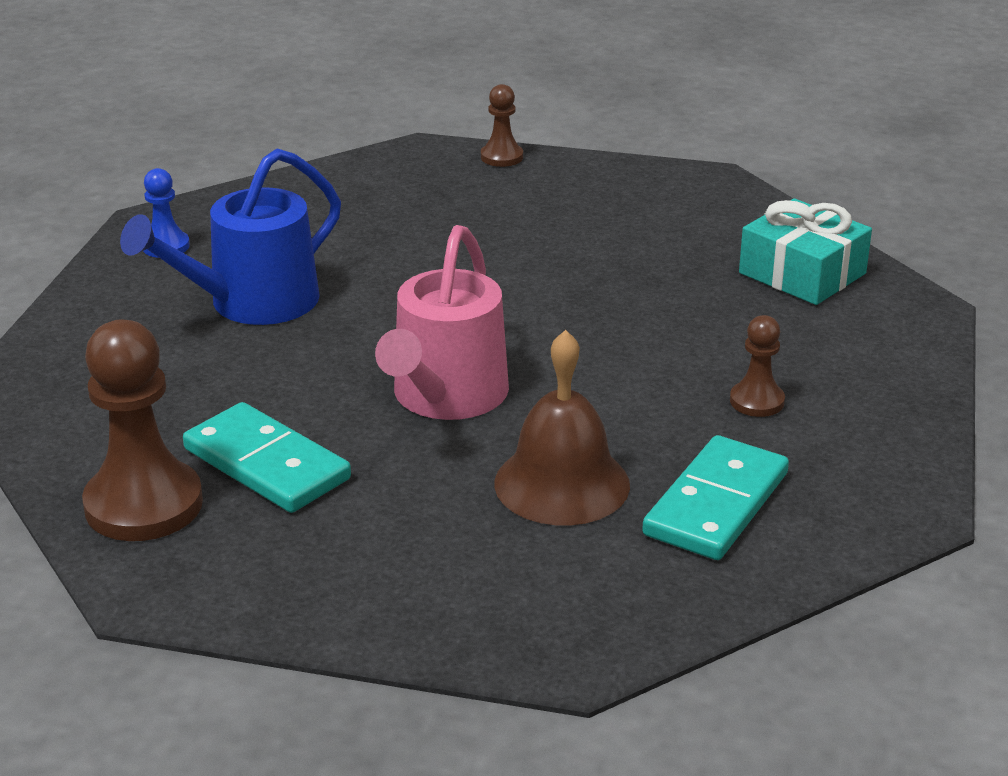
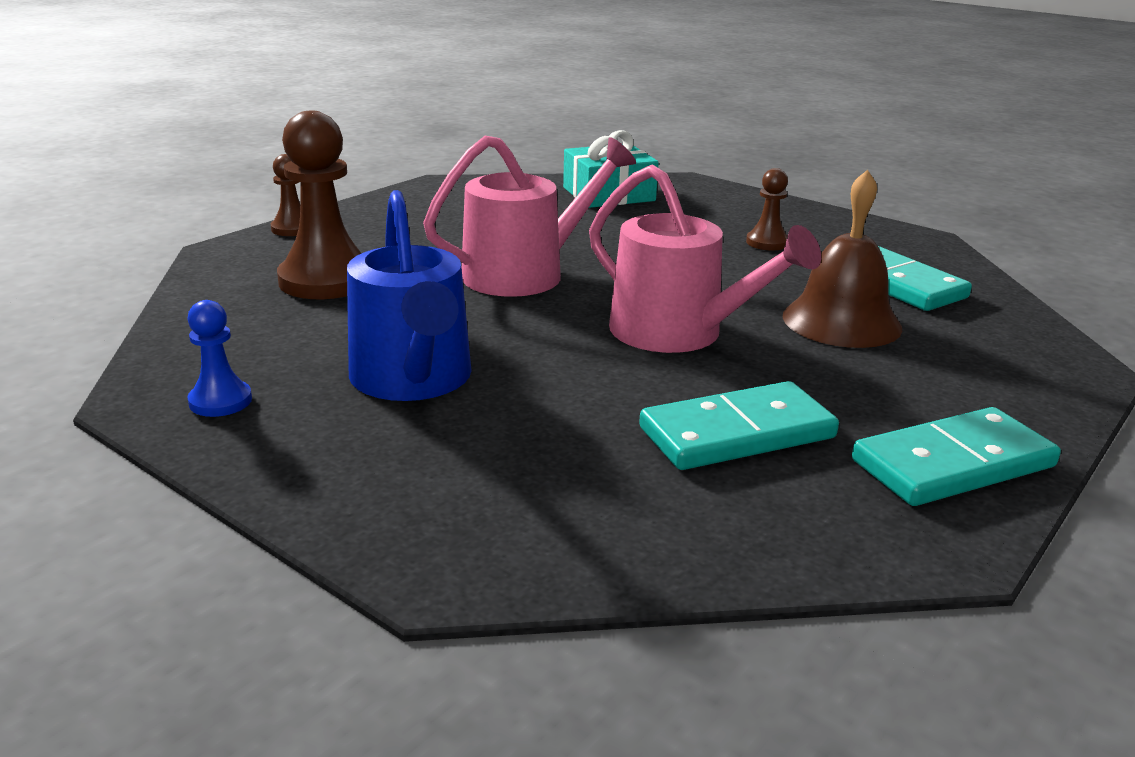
camera: 65 degrees left, 5 degrees down
brown pawn [82,319,203,541] -> brown pawn moved to [277,111,361,299]
none -> pink watering can [423,136,636,297]
none -> turquoise domino [852,407,1061,506]

